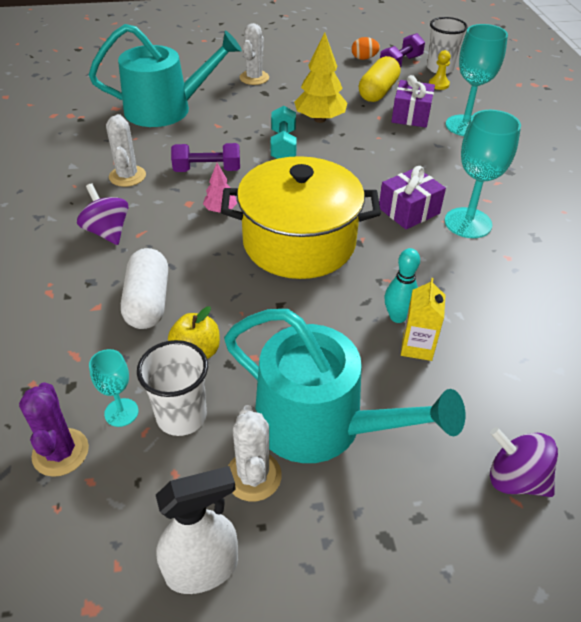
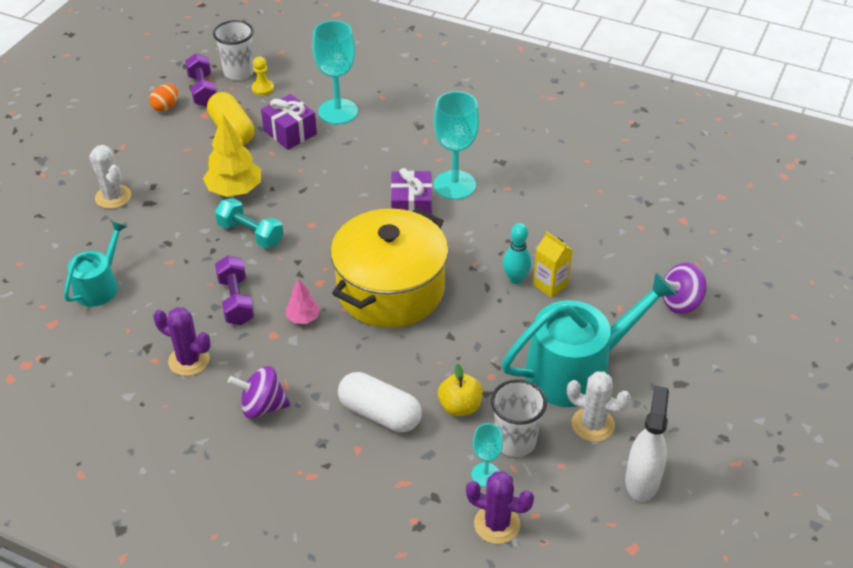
camera: 55 degrees left, 0 degrees up
turquoise watering can [89,24,242,127] -> turquoise watering can [64,221,127,307], size x0.56
white cactus [106,114,146,187] -> purple cactus [153,307,211,376]
purple dumbbell [171,143,240,172] -> purple dumbbell turned 45 degrees counterclockwise [215,256,254,325]

